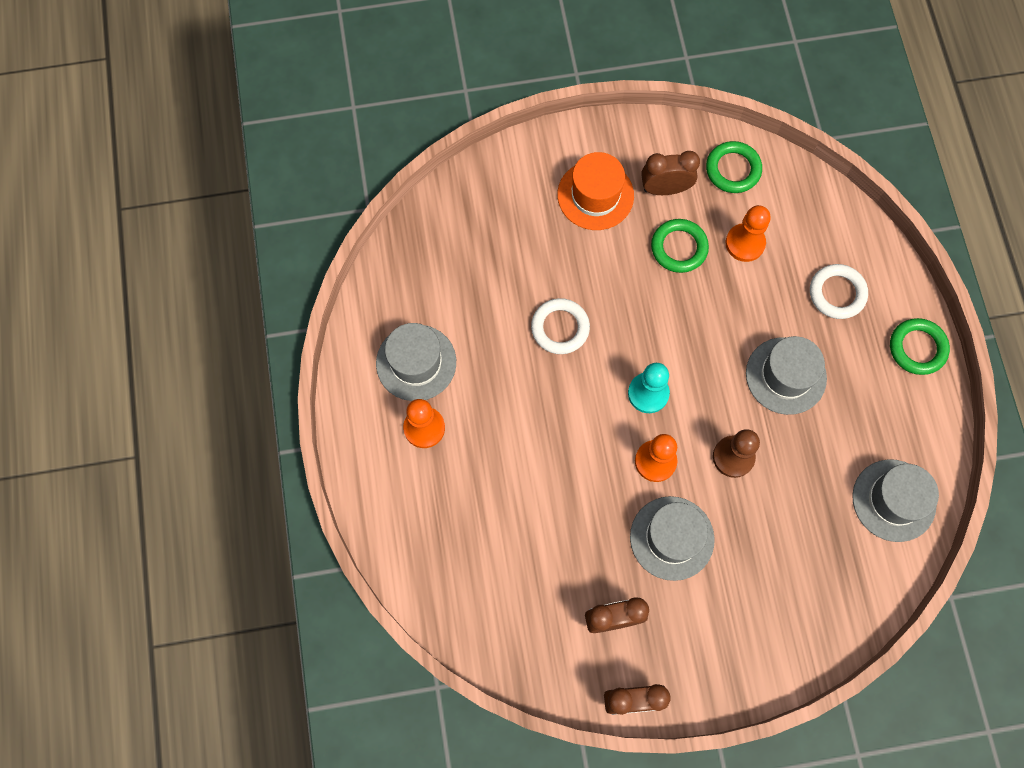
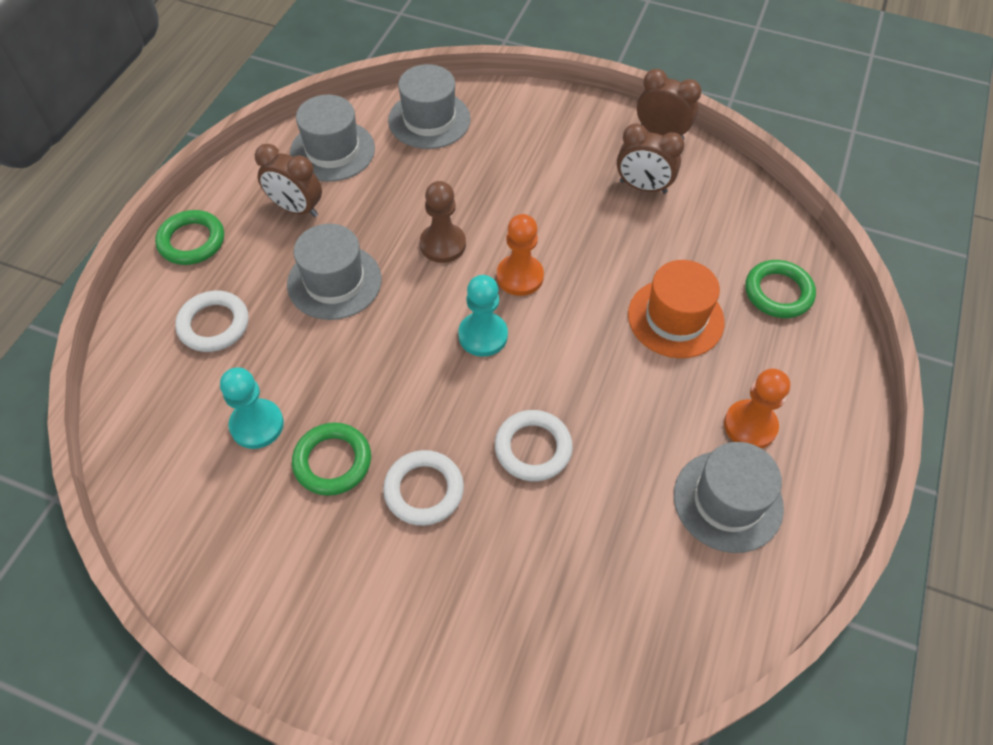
camera: 150 degrees left, 15 degrees down
orange hat [557,152,634,230] -> orange hat moved to [628,260,724,358]
grey hat [630,496,715,581] -> grey hat moved to [388,64,471,149]
brown clock [641,151,700,195] -> brown clock moved to [255,144,322,217]
green ring [706,141,762,193] -> green ring moved to [745,260,816,318]
orange pawn [726,205,771,262] -> turquoise pawn [220,367,284,449]
none -> white ring [383,450,464,526]

